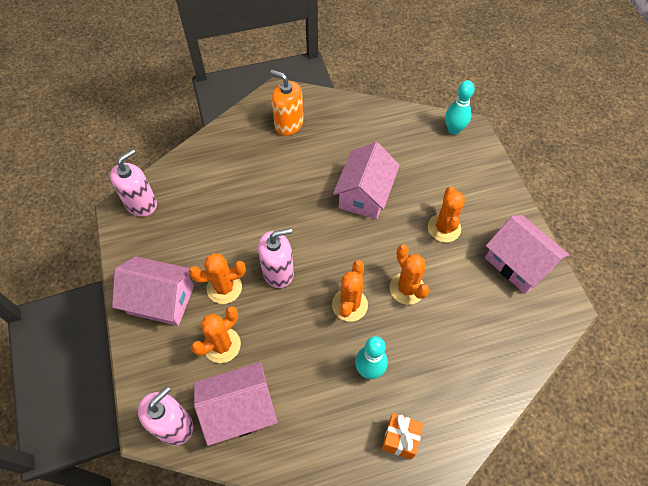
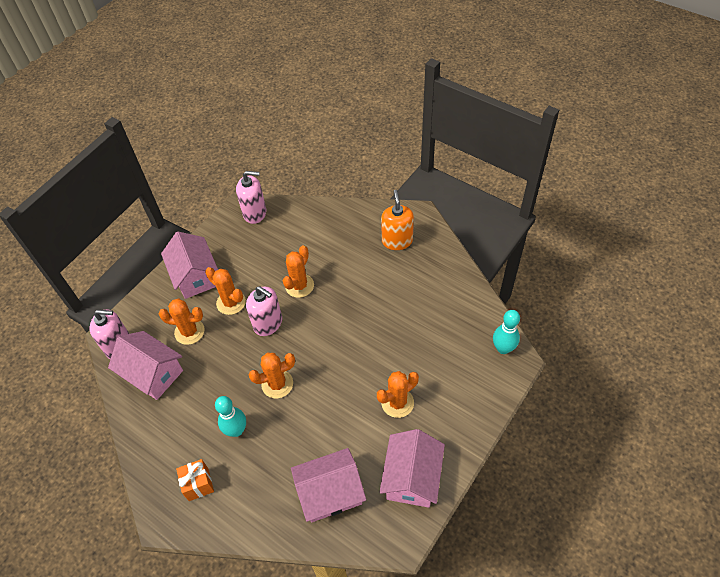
camera: 55 degrees right, 5 degrees down
pink house [333,142,400,219] -> pink house moved to [291,448,366,522]
orange cactus [390,245,430,305] -> orange cactus moved to [283,245,314,298]

